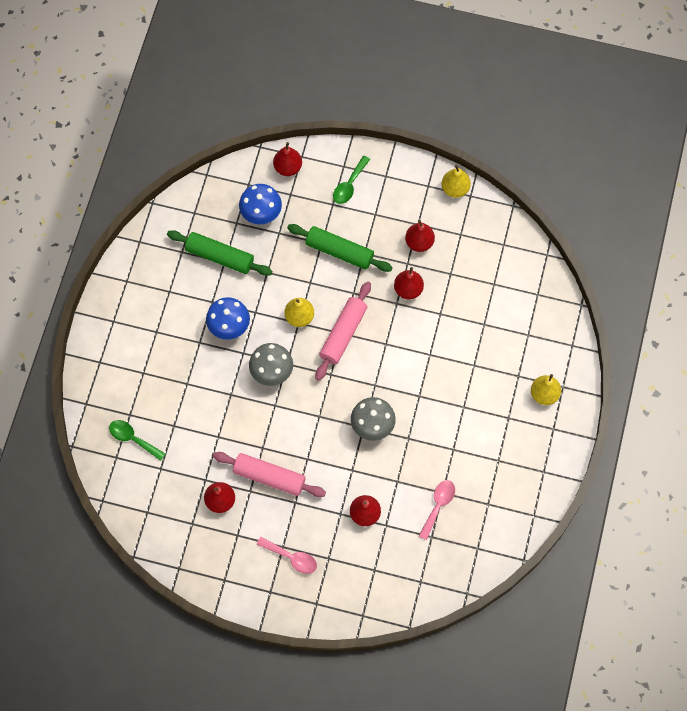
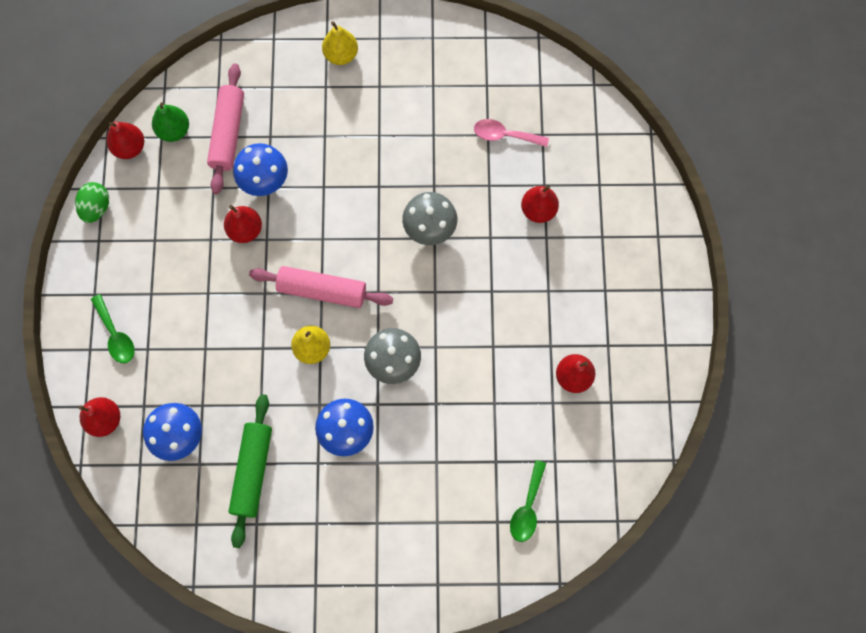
camera: 105 degrees left, 5 degrees up
pink rolling pin [213,452,326,497] -> pink rolling pin moved to [207,64,244,194]
pink spoon [257,537,317,574] -> none
green rolling pin [287,224,393,272] -> none
green spoon [333,156,370,204] -> green spoon turned 45 degrees clockwise [91,294,135,363]
red pear [405,220,435,252] -> red pear moved to [107,122,144,159]
yellow pear [441,165,471,198] -> green egg [75,182,109,223]
none -> green pear [152,102,189,142]
none -> blue mushroom [233,143,288,196]

